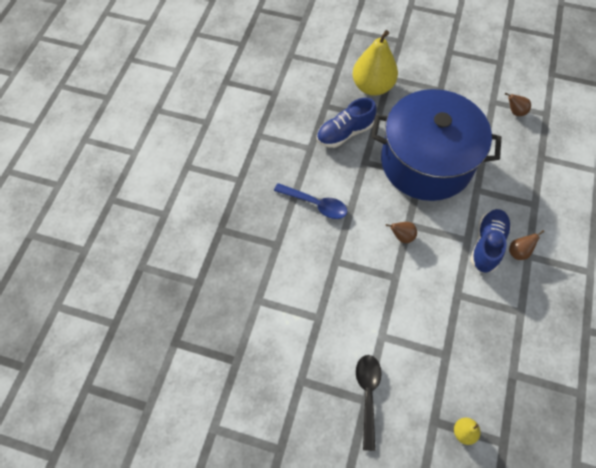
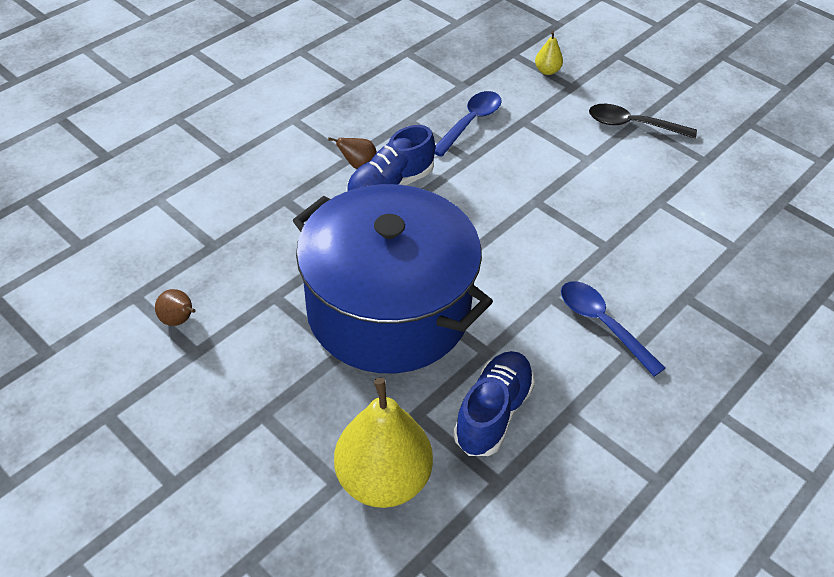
camera: 155 degrees left, 15 degrees down
blue shoe [317,98,377,148] -> blue shoe turned 60 degrees counterclockwise [453,351,535,456]
black spoon [356,355,382,451] -> black spoon turned 75 degrees clockwise [589,104,697,139]
brown pear [386,222,417,243] -> none
none -> blue spoon [435,91,502,157]

